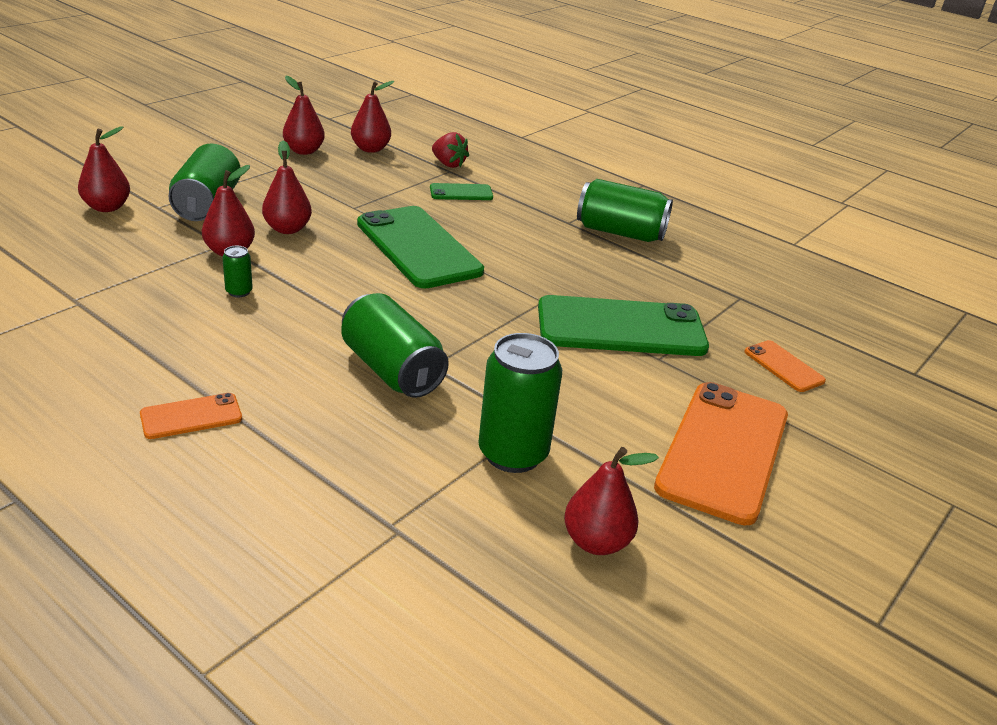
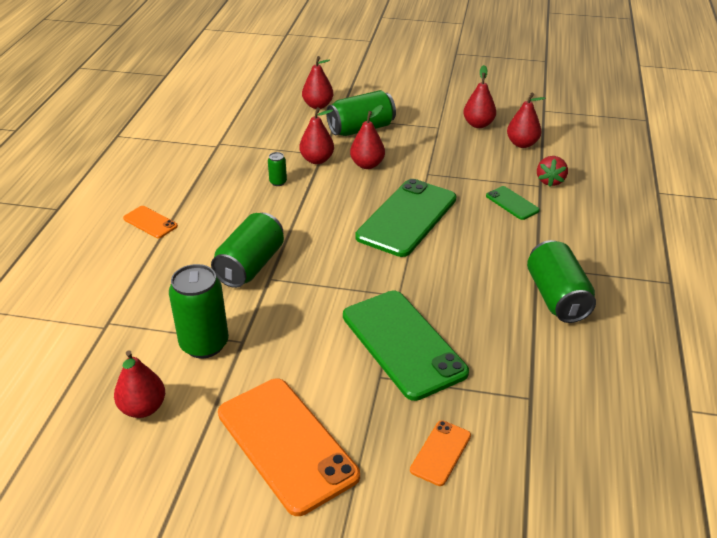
camera: 65 degrees right, 5 degrees up
orange phone [654,382,788,526] -> orange phone turned 60 degrees clockwise [218,378,360,516]

